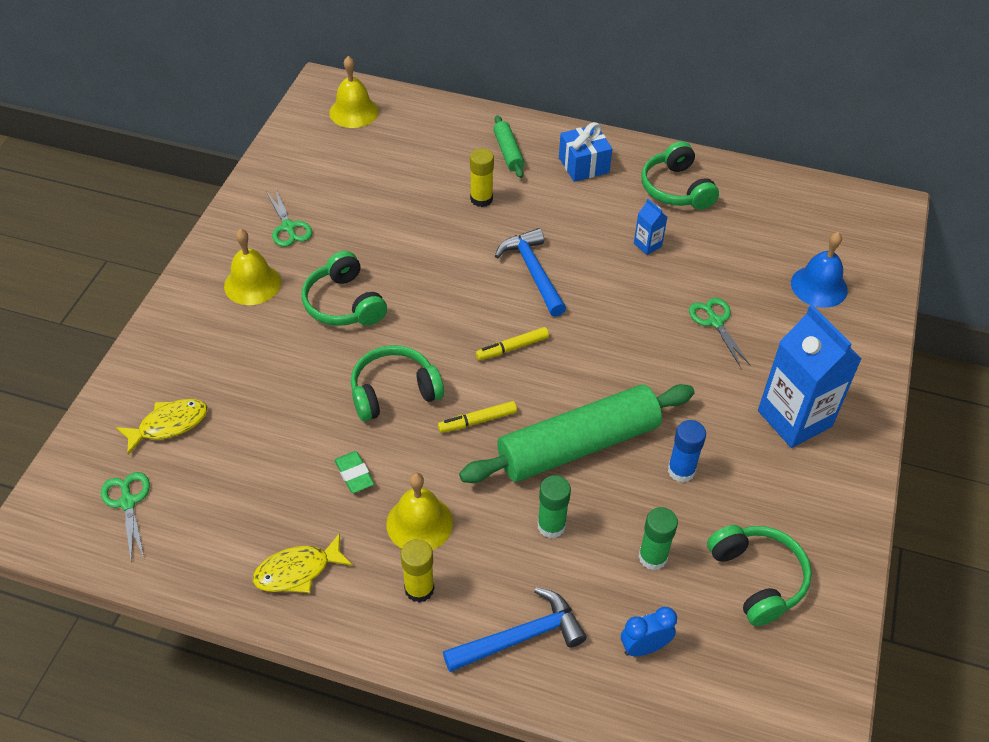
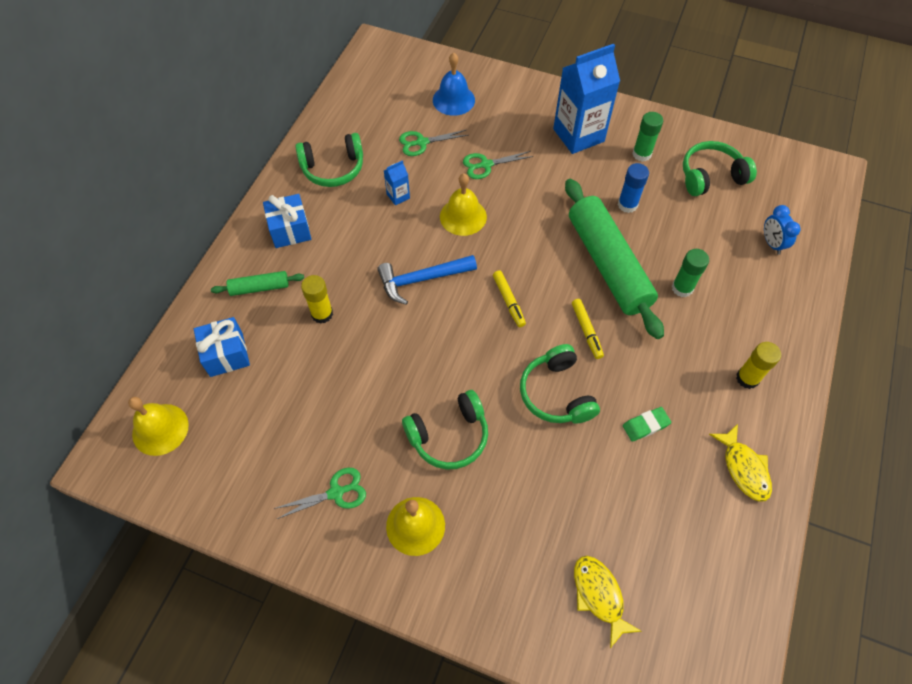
camera: 85 degrees left, 10 degrees up
green scissors [101,472,150,561] -> green scissors moved to [399,130,468,156]
yellow bell [386,473,453,550] -> yellow bell moved to [440,173,487,236]
blue hammer [443,587,587,672] -> none
green glue stick [638,507,678,570] -> green glue stick moved to [632,112,663,162]
none -> blue gift [194,317,250,377]

